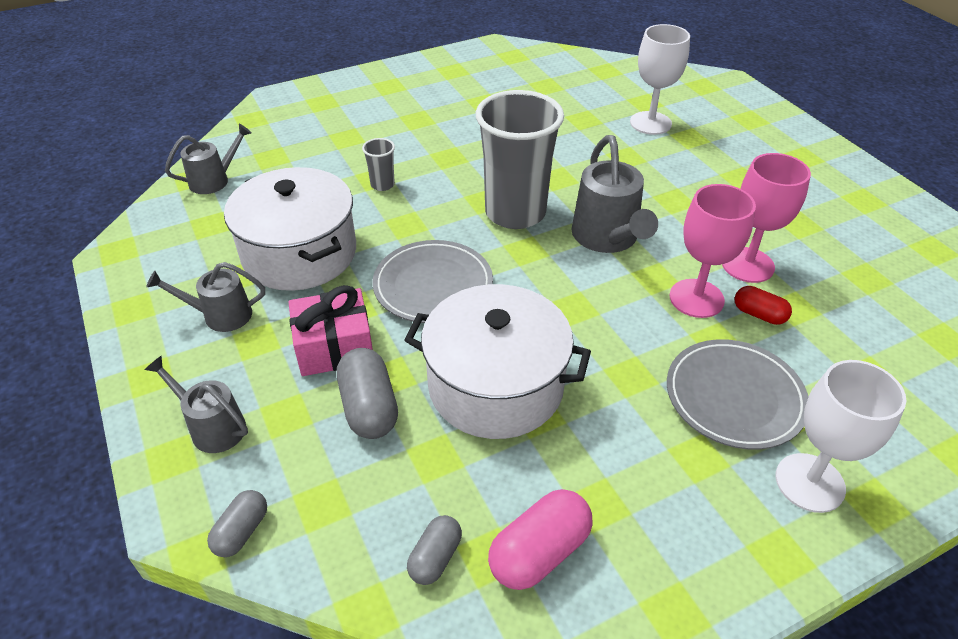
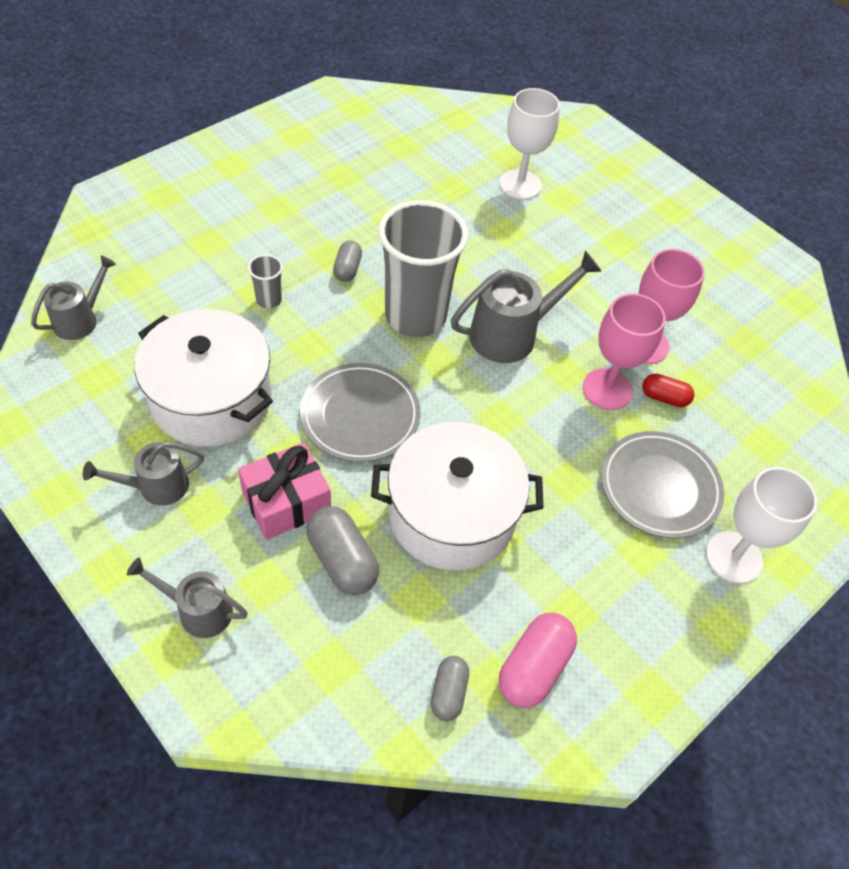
camera: 20 degrees left, 10 degrees up
grey capsule [207,490,267,557] -> grey capsule moved to [333,241,362,282]
grey watering can [572,135,658,253] -> grey watering can turned 90 degrees counterclockwise [451,251,602,363]

